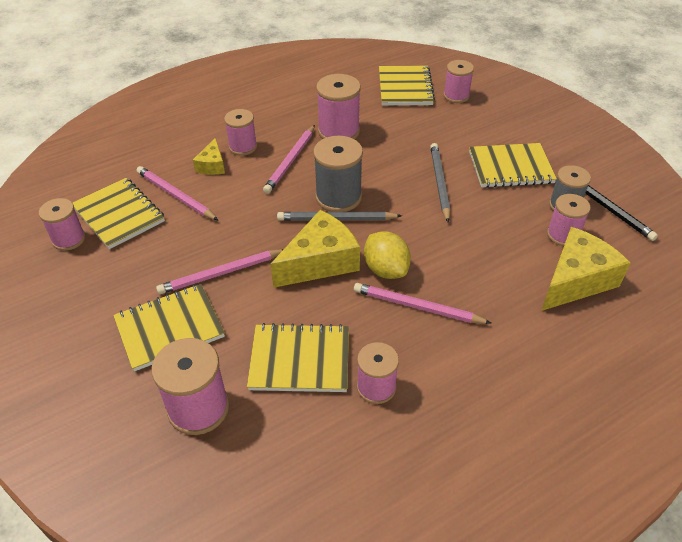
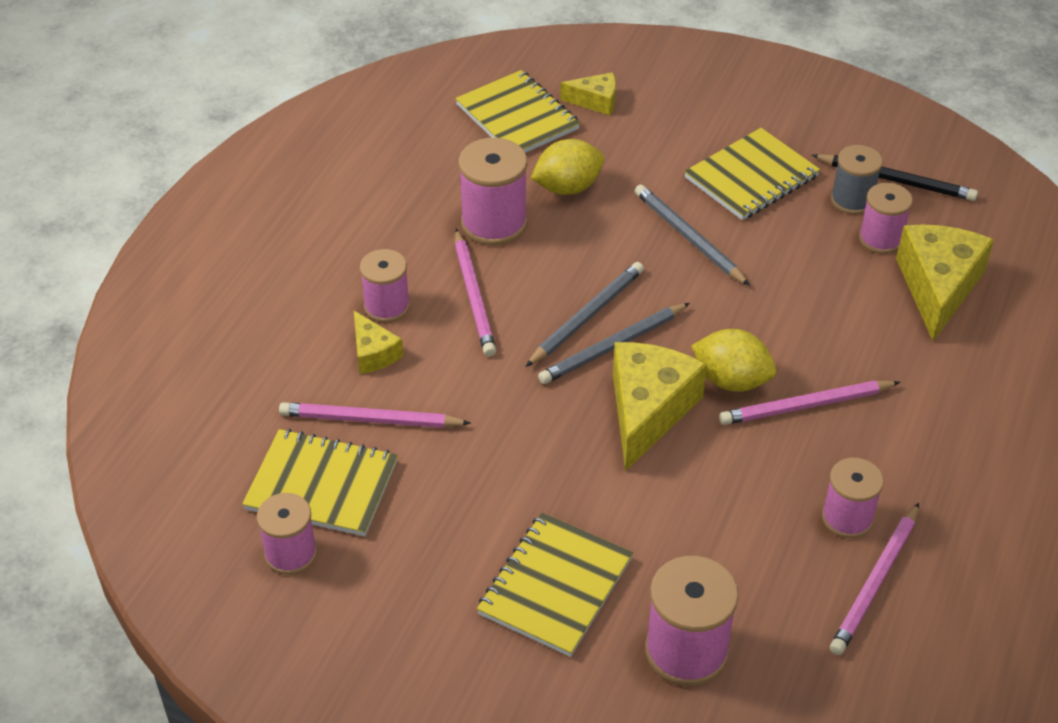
camera: 35 degrees left, 0 degrees up
pink pencil [156,249,284,294] -> pink pencil moved to [830,503,919,655]
yellow notebook [247,323,349,392] -> none
grey spool [313,136,363,212] -> grey pencil [526,262,644,367]
pink spool [444,60,474,103] -> yellow cheese [560,72,616,115]
none -> yellow lemon [531,139,604,195]

